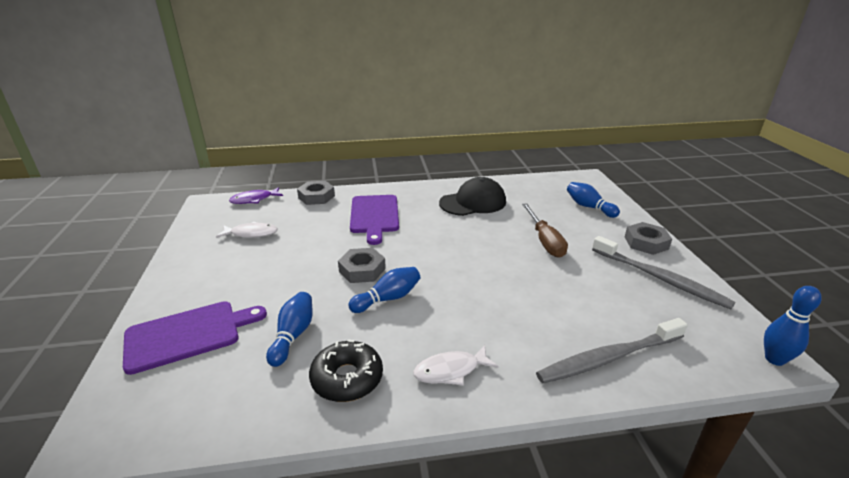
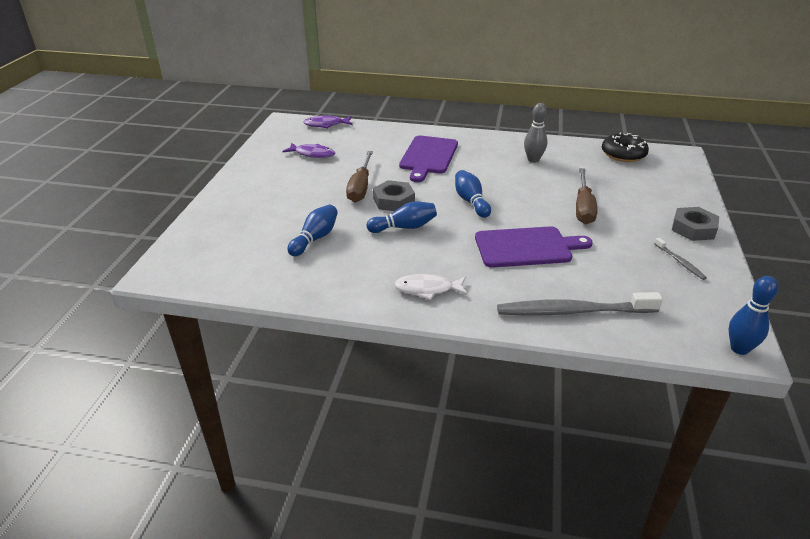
camera: 20 degrees right, 5 degrees up
purple cutting board [123,301,267,375] -> purple cutting board moved to [475,226,593,268]
white fish [216,222,278,238] -> purple fish [282,143,336,158]
grey nut [297,181,335,205] -> none
black donut [309,339,383,402] -> black donut moved to [602,132,649,162]
black cap [439,177,506,216] -> grey bowling pin [524,103,547,163]
blue bowling pin [567,182,620,218] -> blue bowling pin moved to [455,170,491,218]
grey toothbrush [592,236,736,310] -> grey toothbrush [654,238,707,280], size x0.46
none -> brown screwdriver [346,151,373,202]

